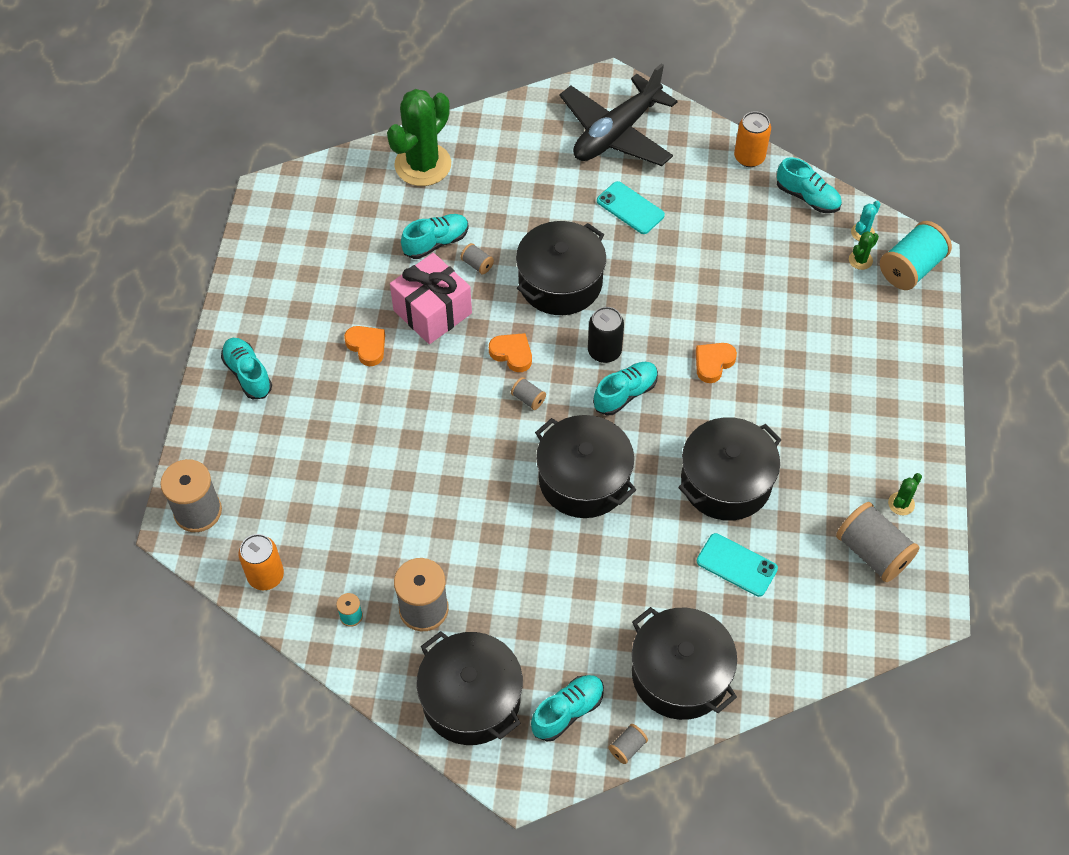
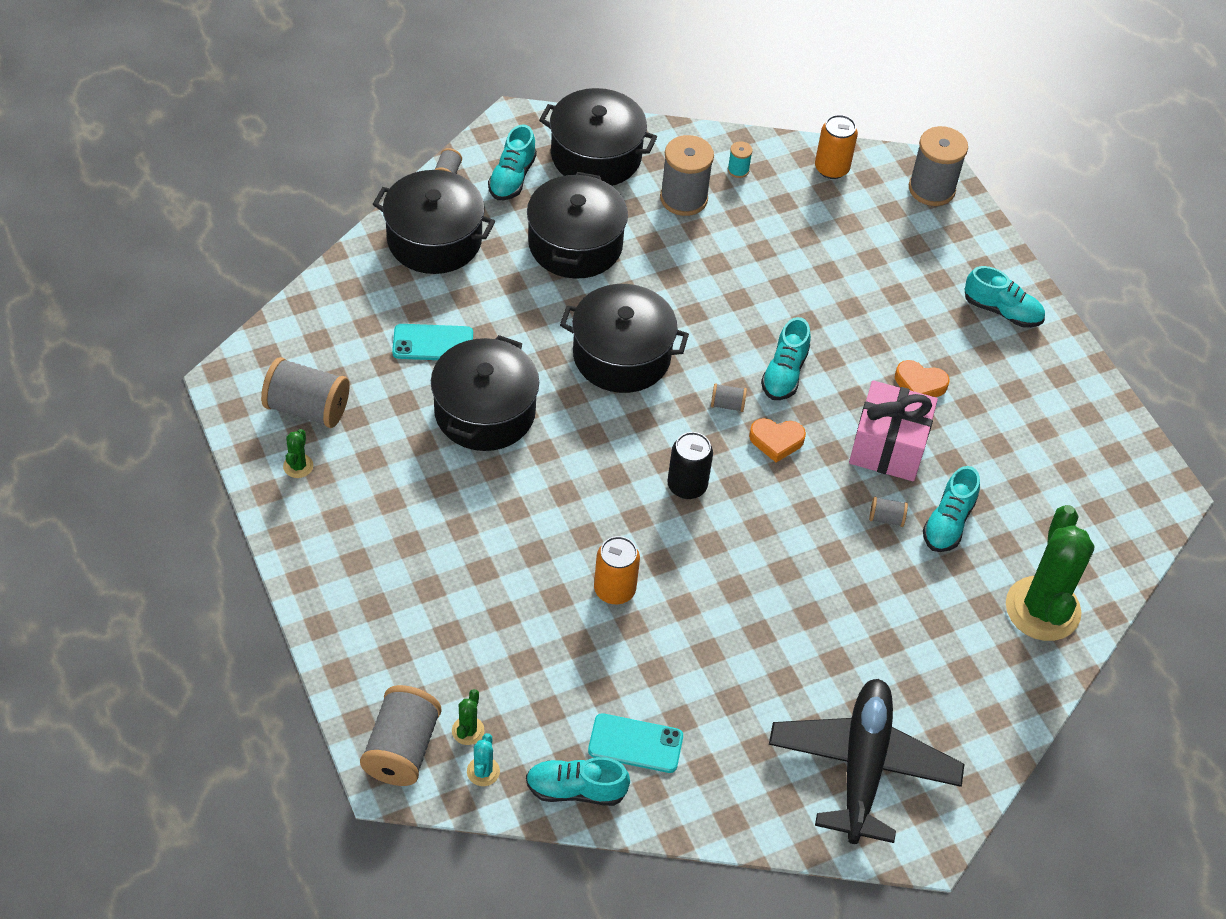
camera: 145 degrees right, 5 degrees down
black pot [516,221,606,315] -> black pot moved to [527,172,628,279]
turquoise shoe [593,362,658,416] -> turquoise shoe moved to [761,317,811,400]
turquoise phone [597,181,665,234] -> turquoise phone moved to [588,713,683,773]
orange heart [696,343,737,383] -> none
orange can [734,111,771,167] -> orange can moved to [594,536,640,604]
turquoise spool [880,221,952,290] -> grey spool [360,685,441,786]

